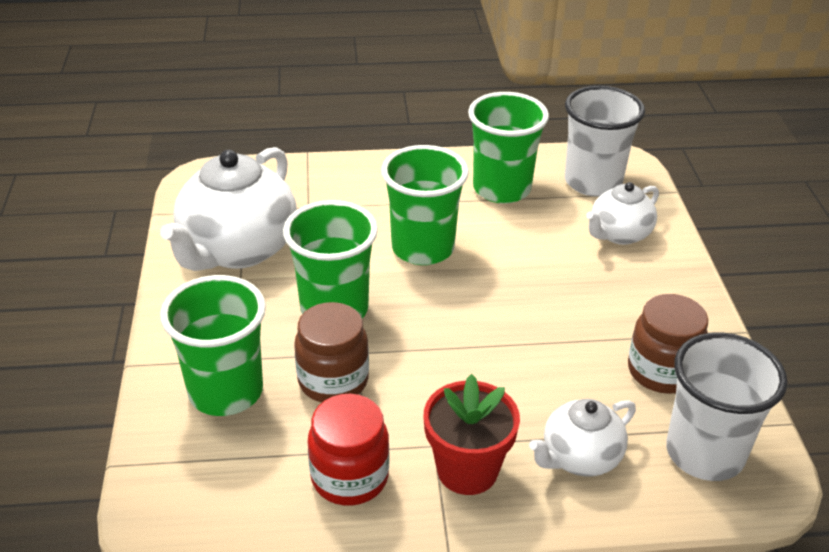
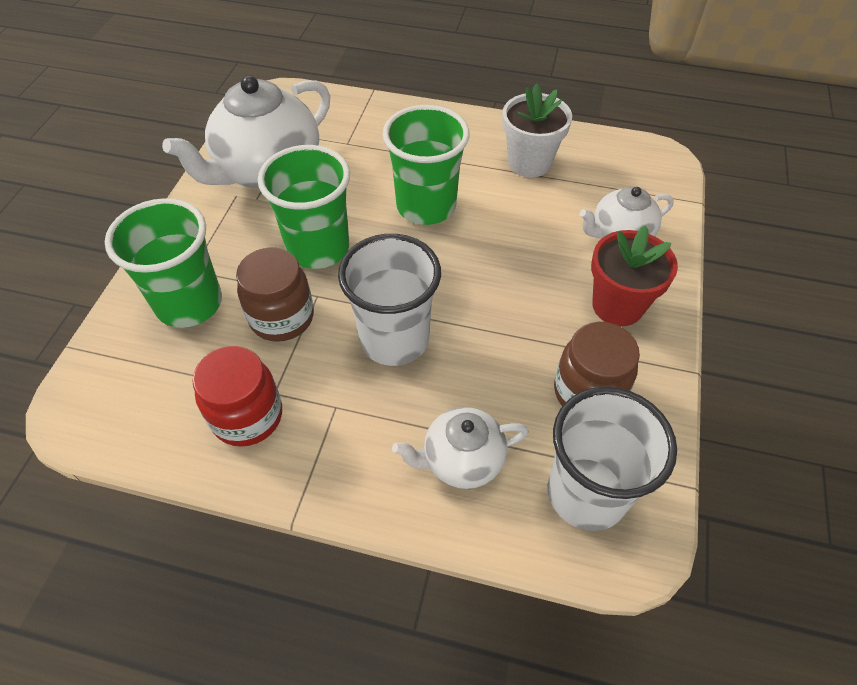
camera: 20 degrees right, 15 degrees up
red flower pot [424,374,520,495] -> red flower pot moved to [591,225,678,326]
green cup [468,92,549,204] -> white flower pot [502,84,572,177]
white cup [565,86,645,197] -> white cup moved to [338,234,441,366]

